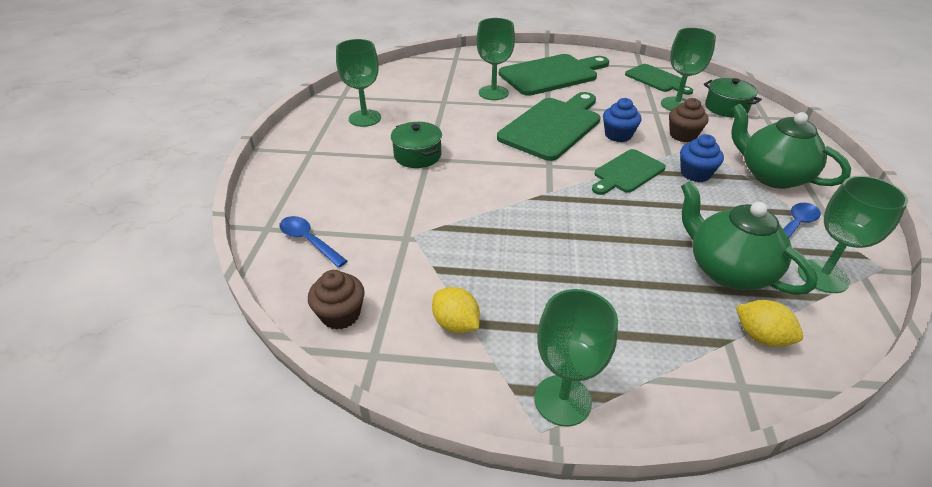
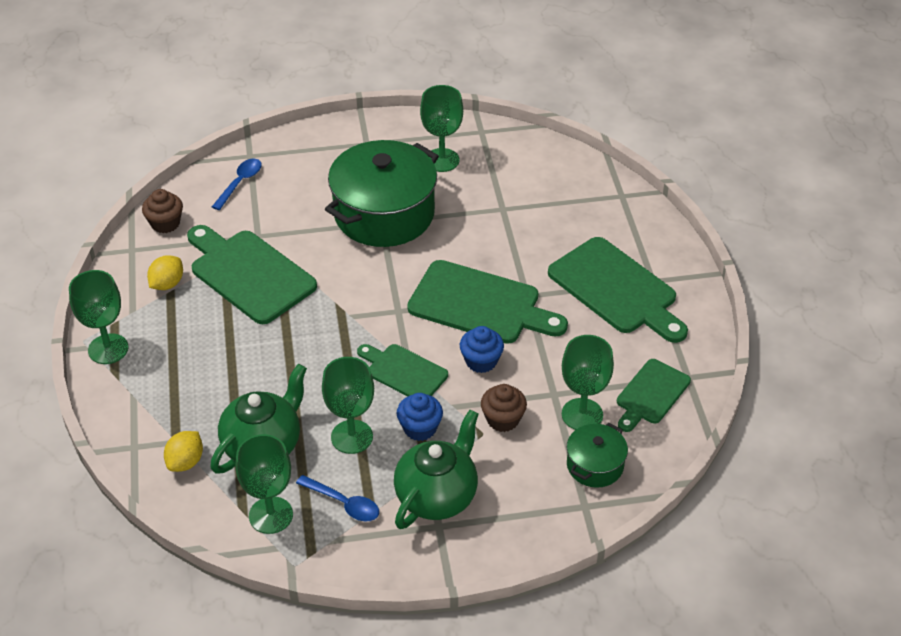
camera: 75 degrees right, 5 degrees up
green pot [391,122,442,168] -> green pot [325,140,439,247], size x2.07
green goblet [476,18,515,100] -> green goblet moved to [322,357,374,454]
none -> green cutting board [187,225,317,324]

